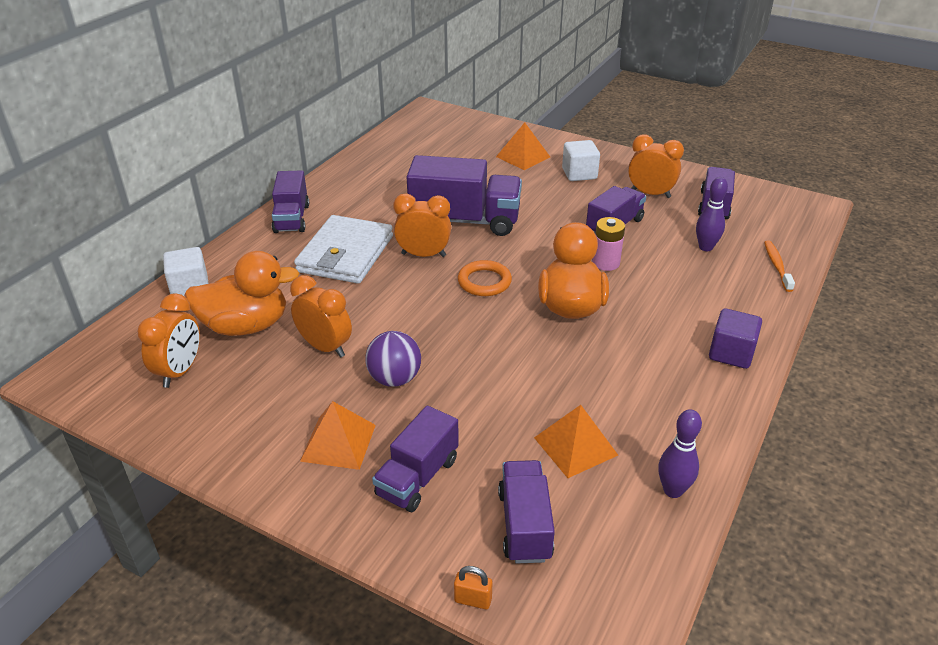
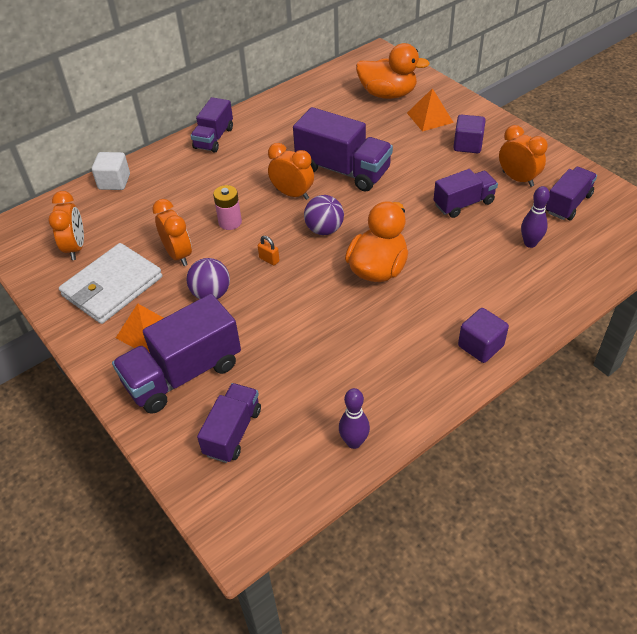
camera: 25 degrees right, 10 degrees up
orange clock [137,294,200,388] -> orange clock turned 45 degrees counterclockwise [48,191,84,260]
orange duck [184,251,300,336] -> orange duck moved to [356,43,430,99]
white wallet [294,215,393,284] -> white wallet moved to [59,243,162,324]
purple truck [372,406,459,512] -> purple truck [112,294,241,414], size x1.62
orange padlock [454,566,492,610] -> orange padlock moved to [258,236,279,265]
orange ring [458,260,512,296] -> purple ball [304,195,344,235]
orange pyramid [534,405,618,478] -> none
white cube [562,140,600,181] -> purple cube [453,115,486,153]
pink battery [592,217,625,271] -> pink battery moved to [213,185,242,230]
orange toothbrush [764,240,795,292] -> none

